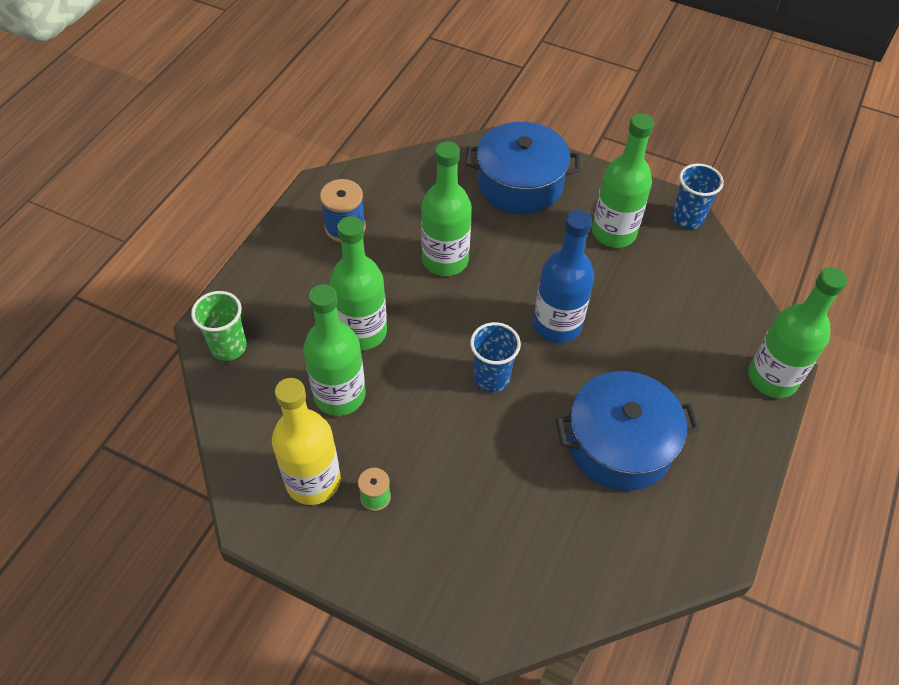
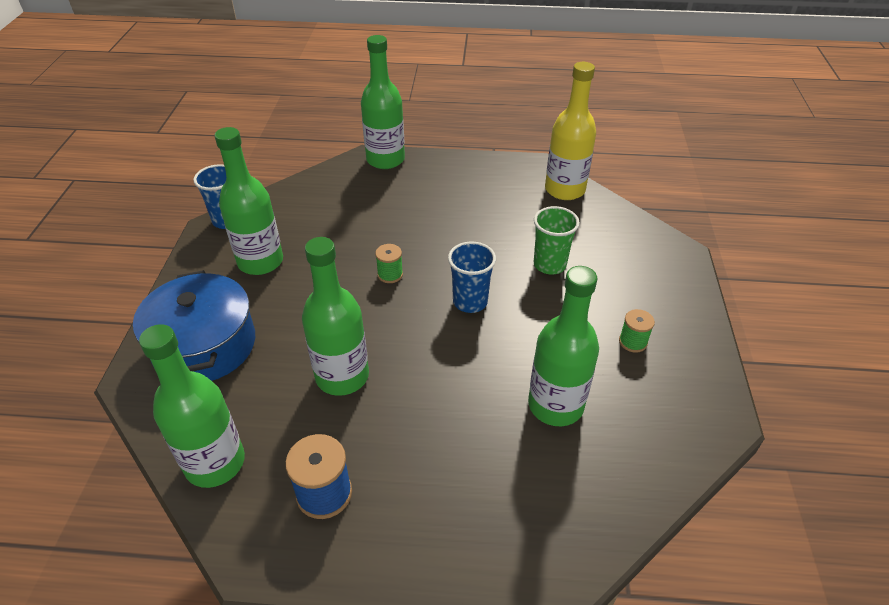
camera: 110 degrees left, 10 degrees down
green cup [191,291,247,361] -> green cup moved to [534,206,580,274]
yellow bottle [272,378,341,505] -> yellow bottle moved to [545,62,596,200]
green bottle [330,216,387,350] -> green bottle moved to [139,324,245,488]
blue bottle [533,210,594,343] -> green spool [375,244,403,283]
blue pot [556,371,699,491] -> none

